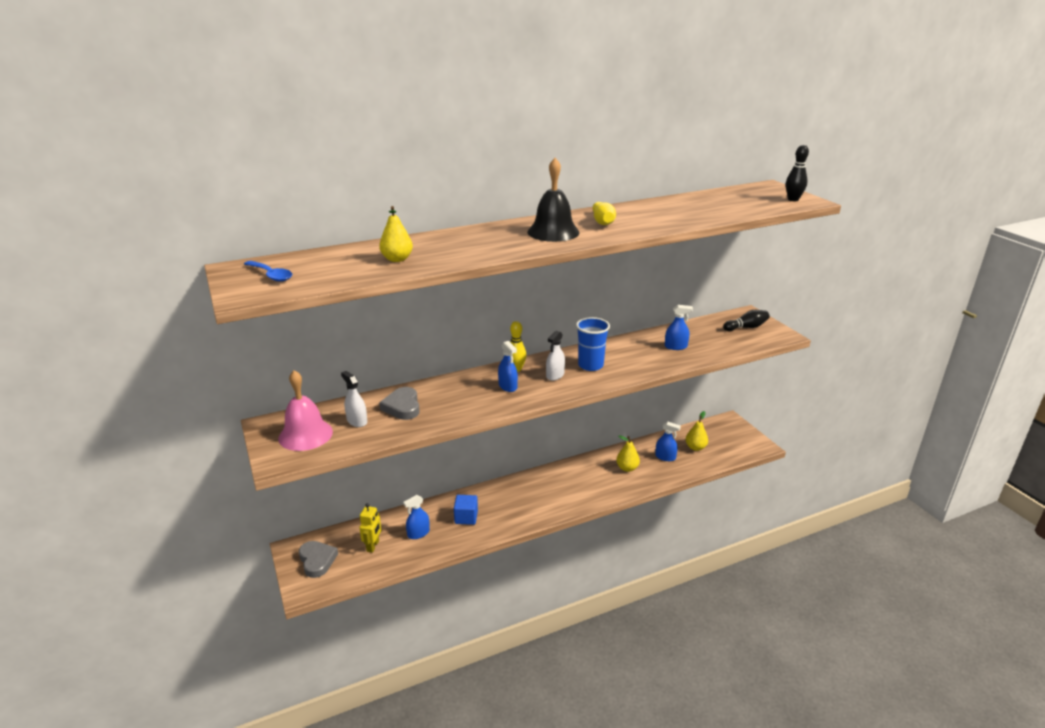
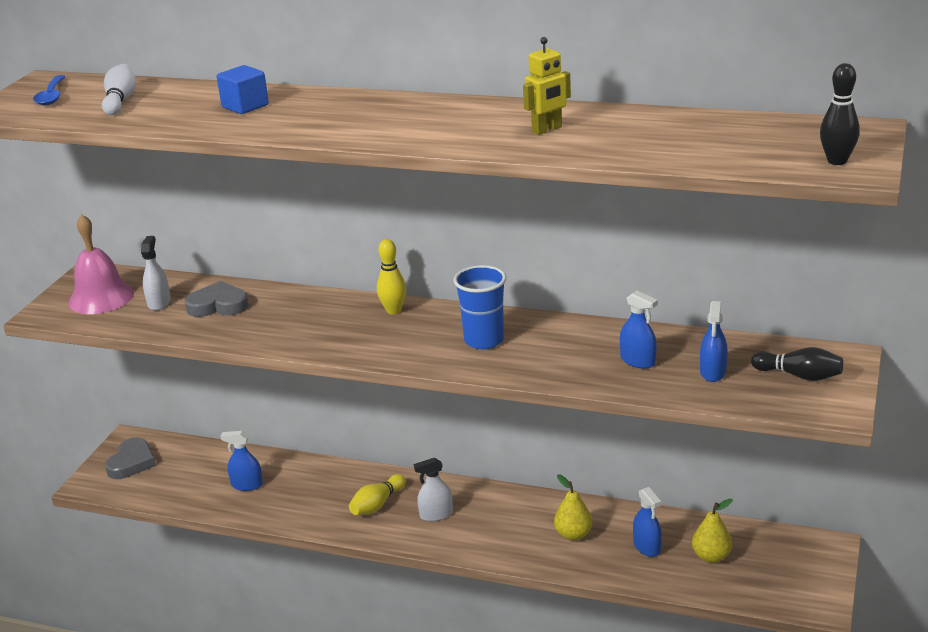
camera: 45 degrees right, 0 degrees up
yellow robot [359,503,381,553] -> yellow robot moved to [523,37,571,135]
yellow pear [379,206,413,262] -> none
grey heart [379,387,420,420] -> grey heart turned 60 degrees clockwise [185,281,249,317]
blue cube [454,495,478,525] -> blue cube moved to [217,65,269,114]
blue spray bottle [498,341,518,392] -> blue spray bottle moved to [700,301,728,382]
black bell [527,158,579,242] -> none
white spray bottle [546,331,565,381] -> white spray bottle moved to [414,458,453,522]
yellow bowling pin [593,202,616,225] -> yellow bowling pin moved to [349,474,406,515]
none -> white bowling pin [102,64,136,115]

